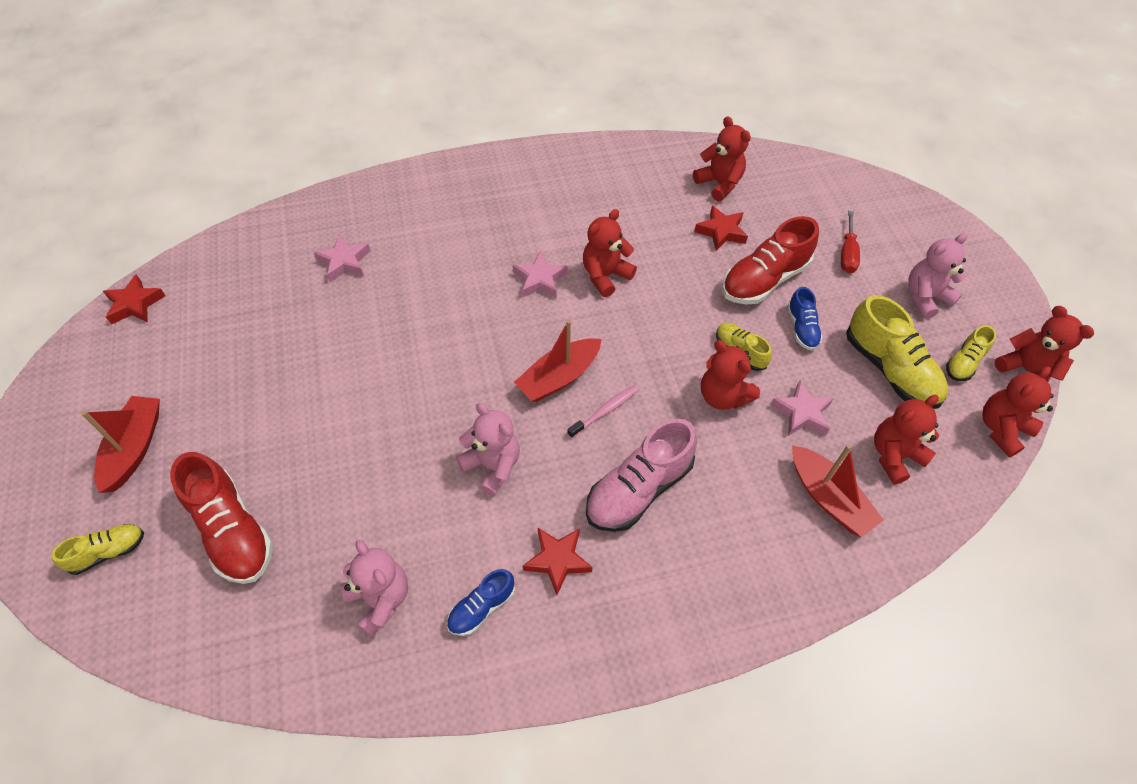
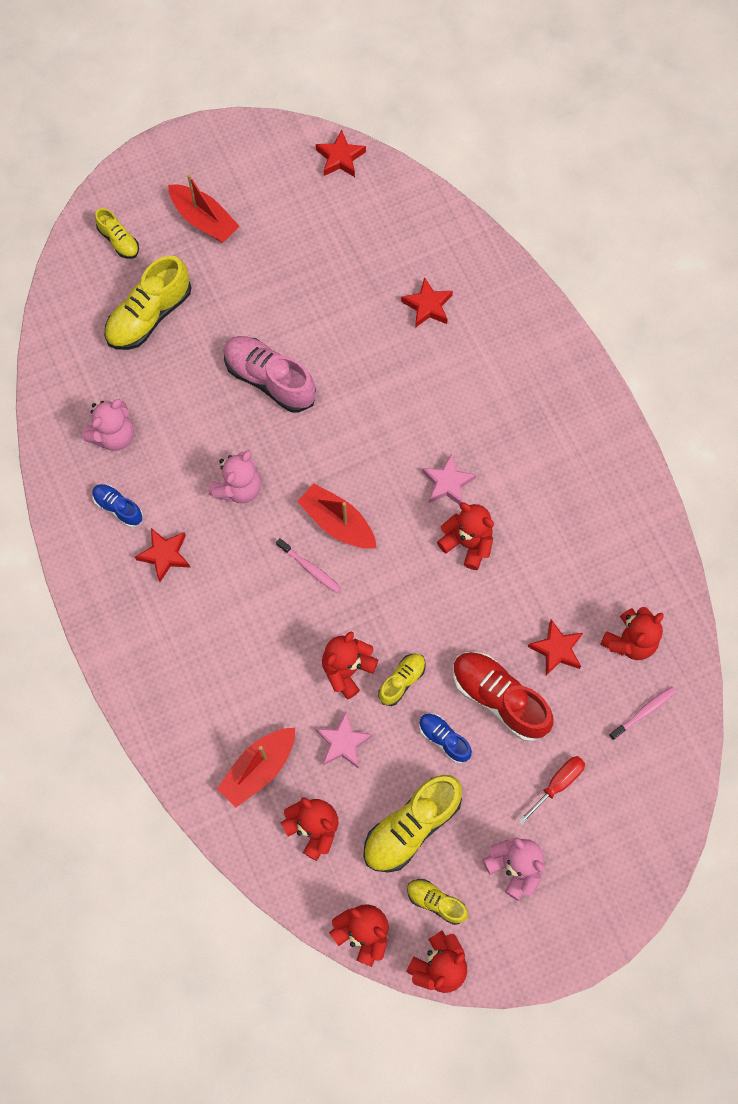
camera: 80 degrees right, 15 degrees up
red boat [82,396,160,493] -> red boat turned 45 degrees clockwise [168,174,240,243]
red shoe [170,452,273,584] -> yellow shoe [104,256,192,350]
pink star [314,234,371,282] -> red star [401,277,453,328]
pink shoe [586,419,697,532] -> pink shoe moved to [224,336,316,413]
blue shoe [787,287,823,350] -> blue shoe turned 60 degrees clockwise [419,713,472,764]
red screwdriver [841,211,860,273] -> red screwdriver turned 135 degrees clockwise [518,756,585,825]
none -> pink toothbrush [609,686,676,740]

